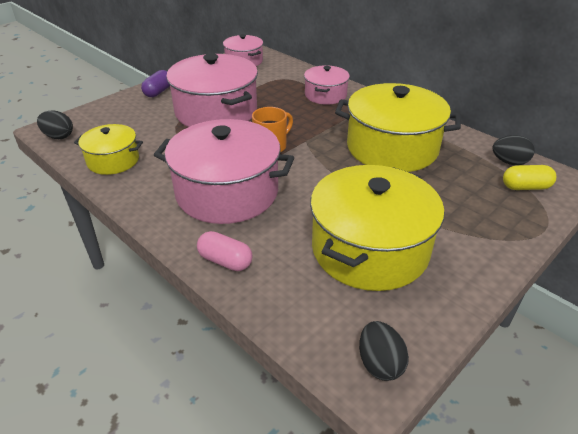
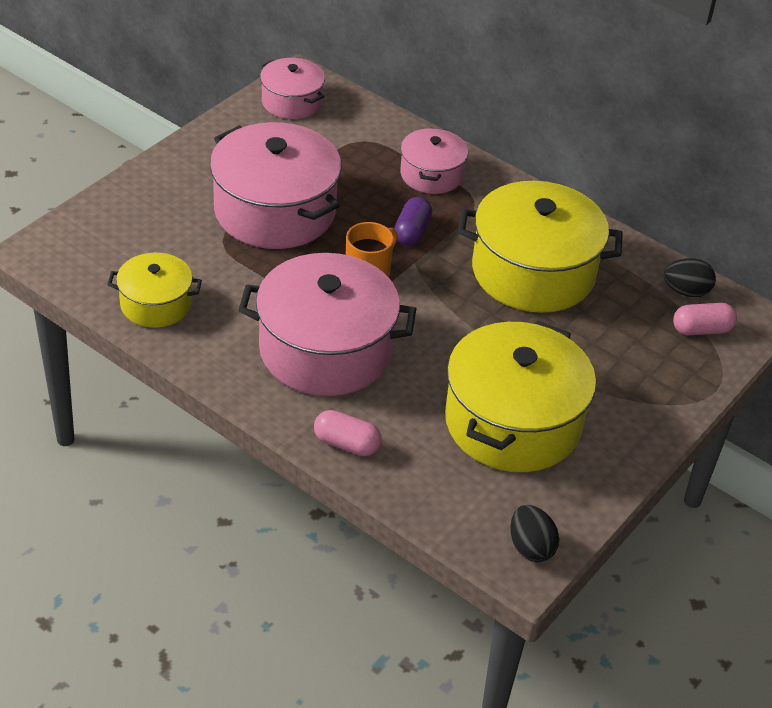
camera: 10 degrees left, 5 degrees up
black egg [37,111,73,139] -> none
purple capsule [141,70,170,97] -> purple capsule moved to [394,197,432,246]
yellow capsule [503,165,556,190] -> pink capsule [673,303,737,335]

